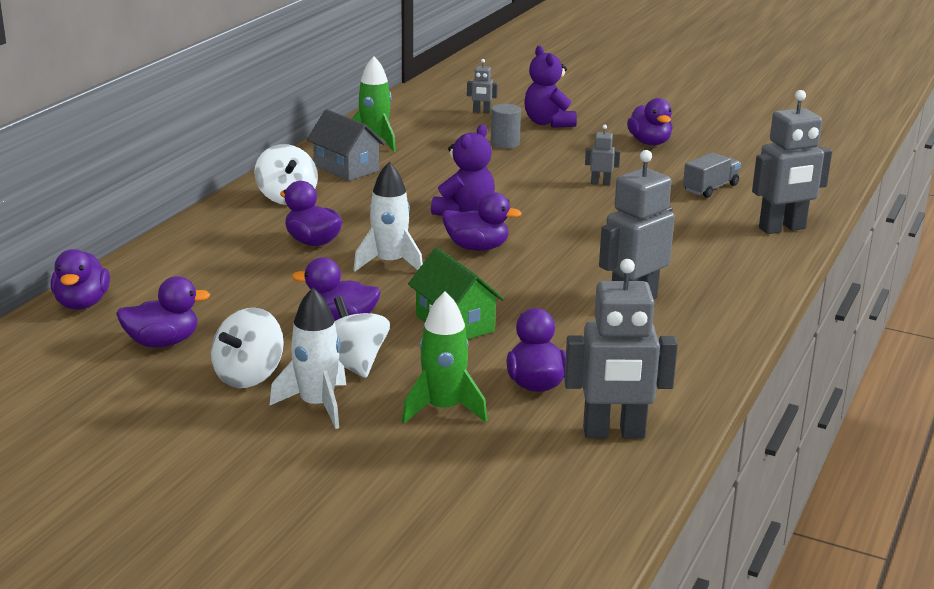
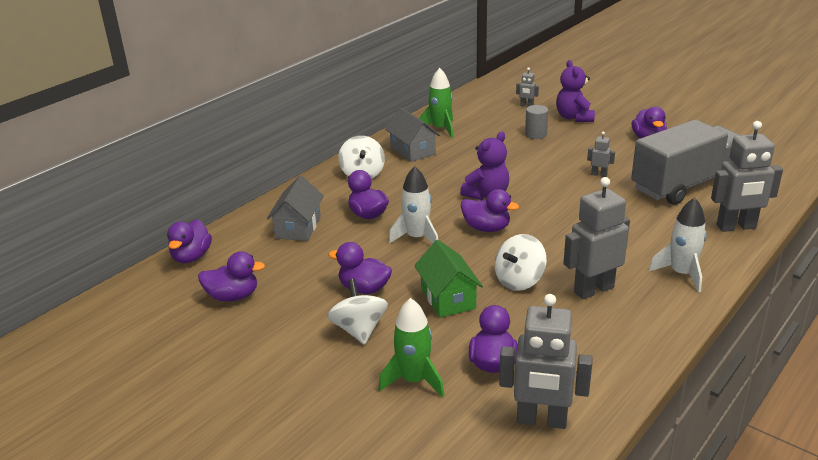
camera: 15 degrees right, 5 degrees up
white spinning top [211,308,284,388] -> white spinning top moved to [495,234,547,291]
white rocket [269,288,346,429] -> white rocket moved to [649,197,707,292]
grey truck [683,152,741,198] -> grey truck [631,119,740,205], size x2.29
none -> grey house [267,176,324,241]

